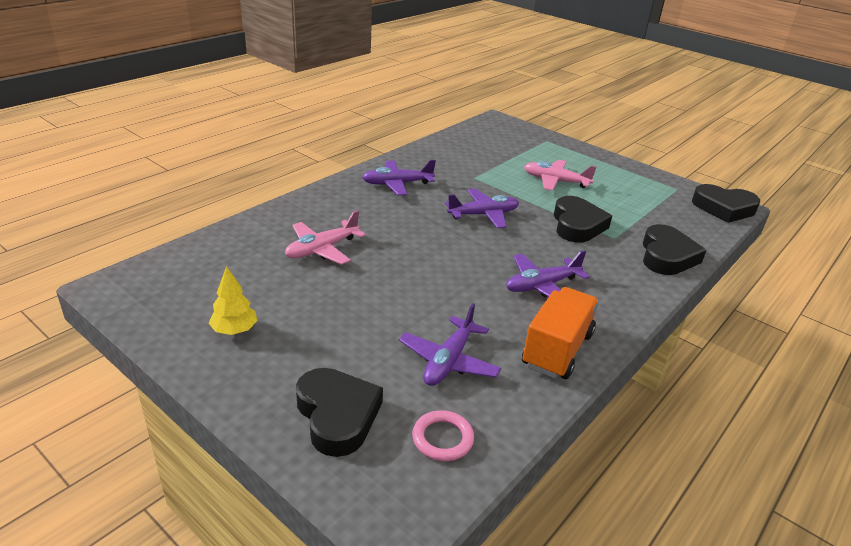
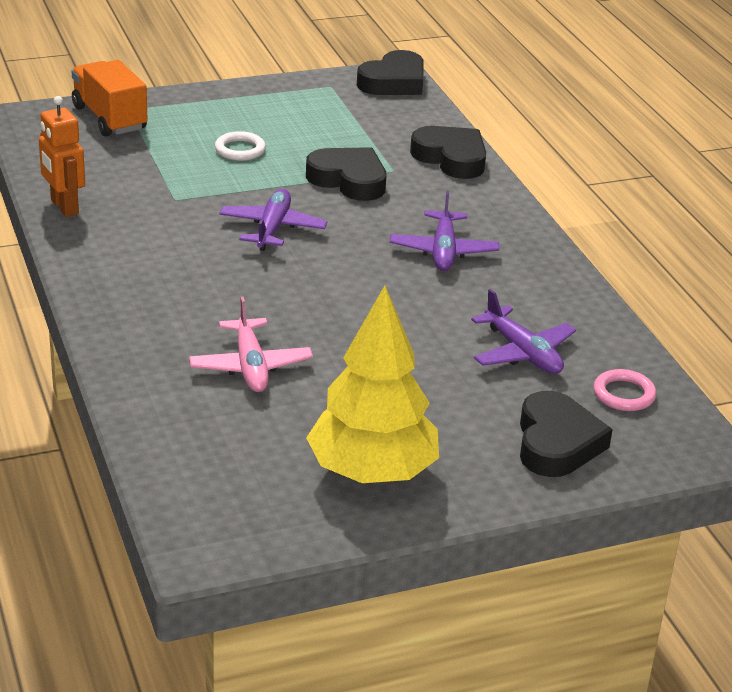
camera: 60 degrees left, 0 degrees up
yellow tree [209,266,257,335] -> yellow tree [306,285,439,483], size x2.22
black heart [296,368,383,457] -> black heart turned 90 degrees clockwise [520,391,613,477]
purple plane [362,160,436,196] -> none
orange truck [522,287,599,379] -> orange truck moved to [71,60,148,136]
pink plane [524,160,596,191] -> white ring [215,131,266,161]
none -> orange robot [39,96,85,217]

